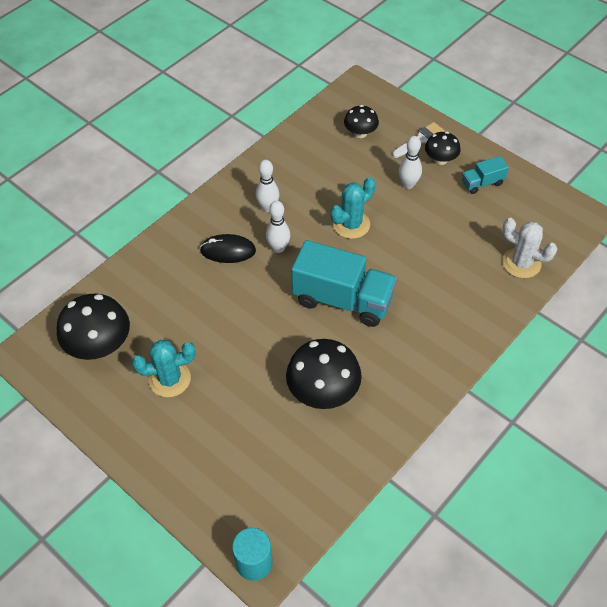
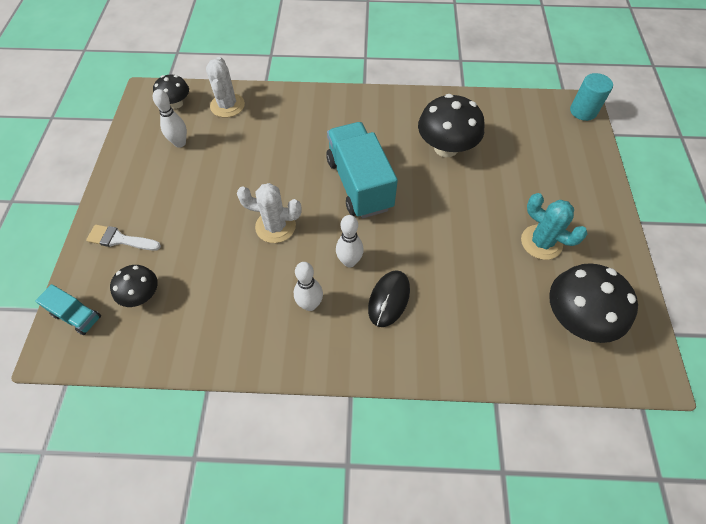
camera: 130 degrees left, 5 degrees up
black mouse [200,234,256,263] -> black mouse turned 60 degrees clockwise [368,270,410,327]
turquoise cactus [331,177,375,239] -> white cactus [237,183,302,243]
white bowling pin [399,136,422,189] -> white bowling pin moved to [153,89,187,148]
black mushroom [425,132,461,165] -> black mushroom moved to [153,75,189,109]
turquoise truck [462,156,509,194] -> turquoise truck moved to [35,284,101,335]

